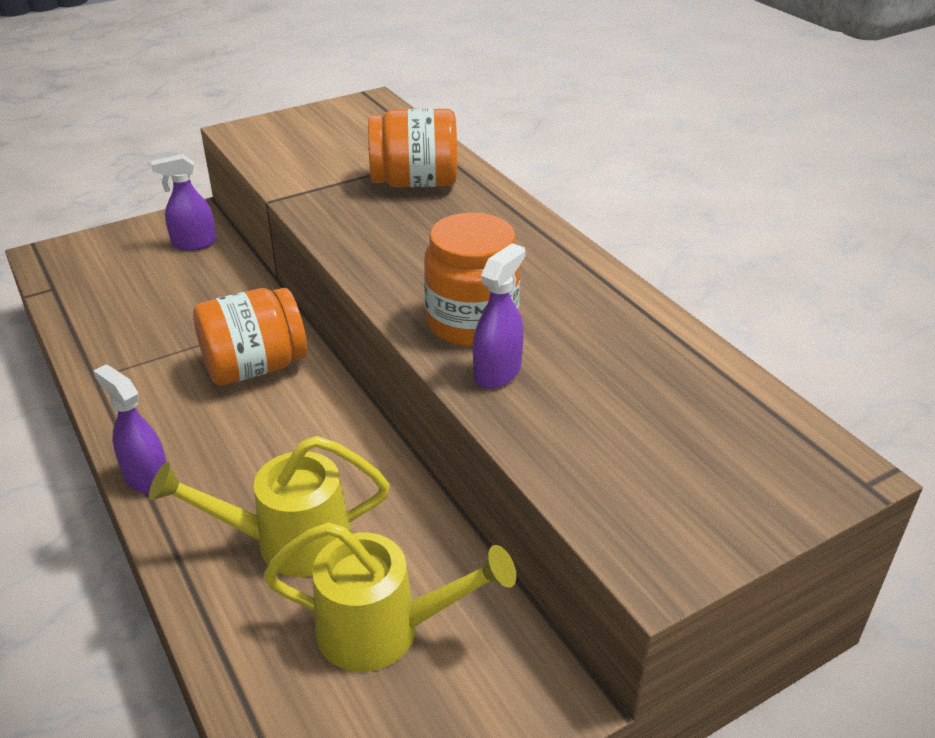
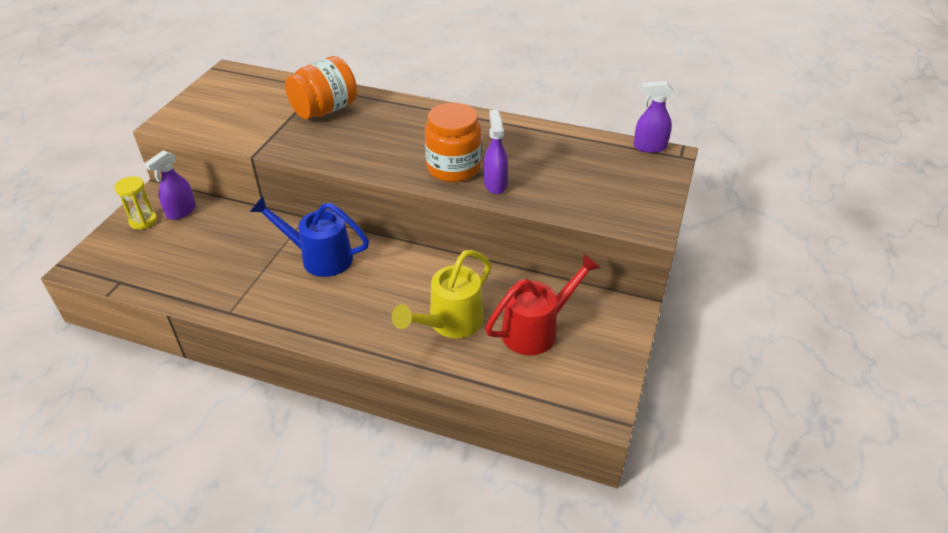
camera: 40 degrees left, 5 degrees up
purple spray bottle [93,364,167,494] -> purple spray bottle moved to [633,81,674,153]
orange jar [193,288,307,385] -> blue watering can [250,196,369,277]
yellow watering can [263,522,516,672] -> red watering can [485,253,601,355]
none -> yellow hourglass [114,176,157,230]

